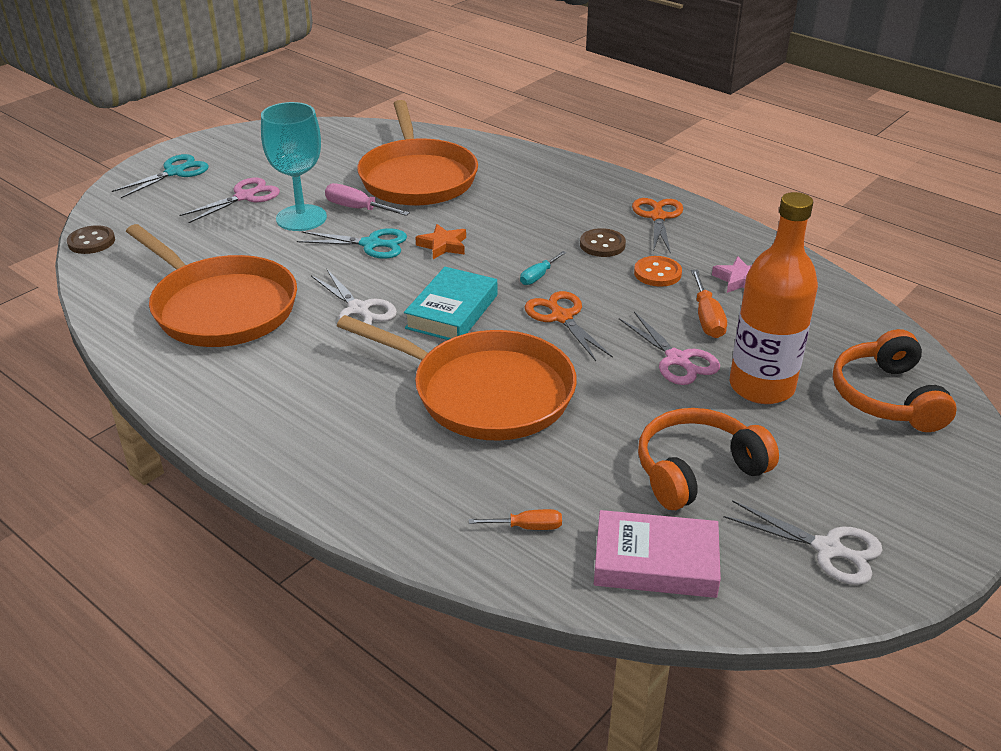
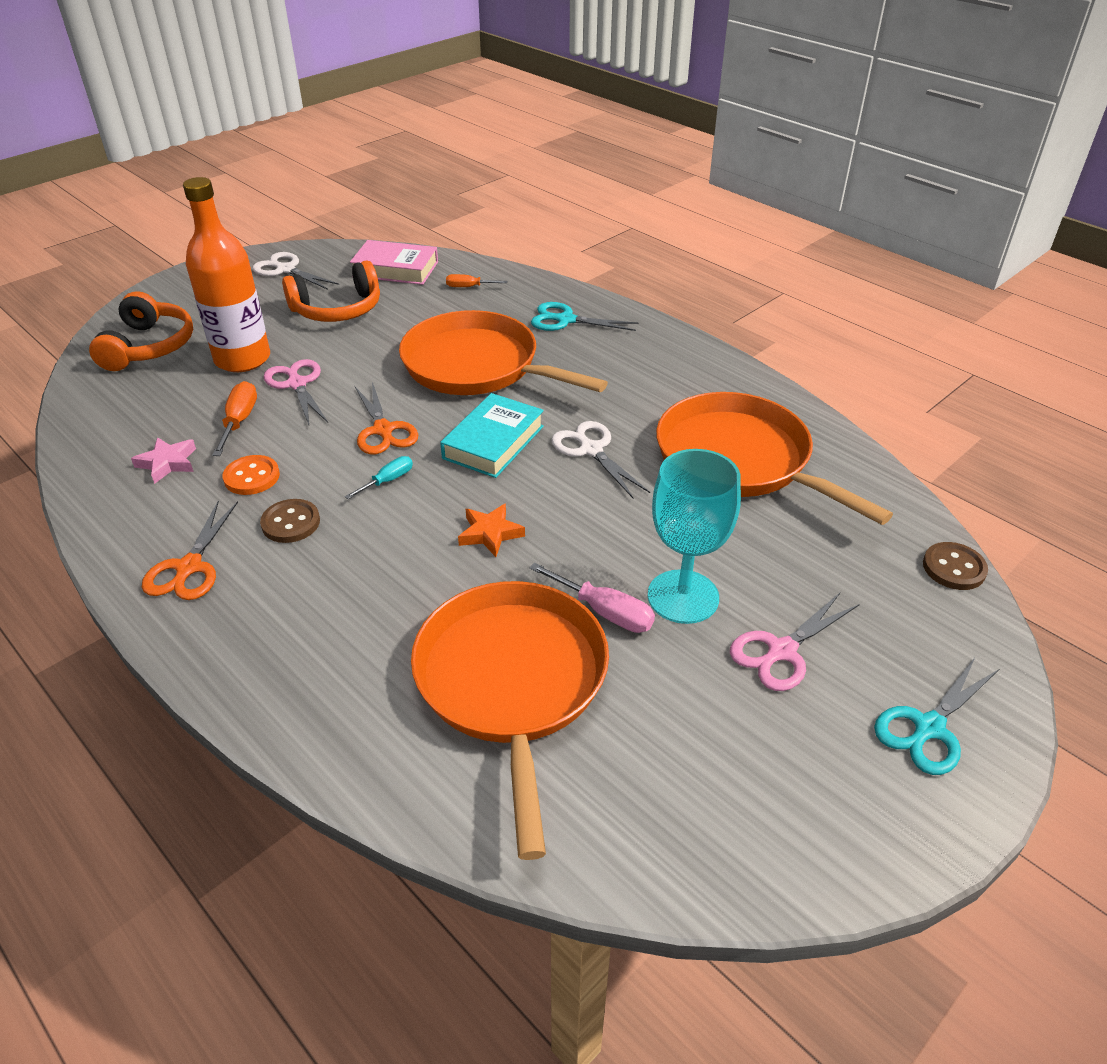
camera: 175 degrees left, 5 degrees up
turquoise scissors [297,228,407,259] -> turquoise scissors moved to [531,302,638,331]

